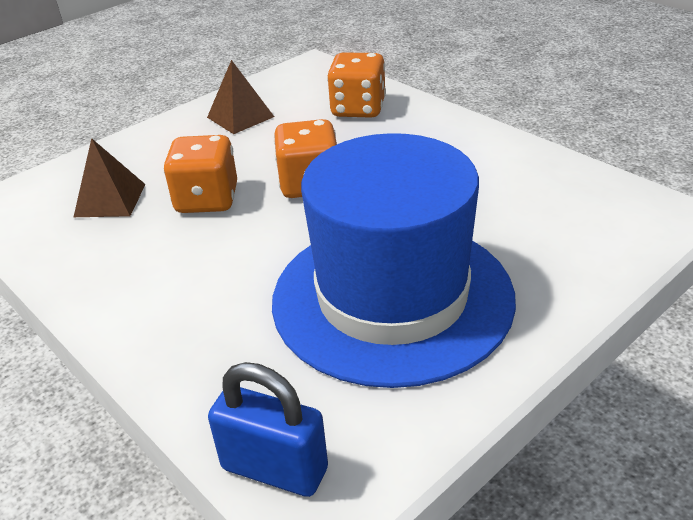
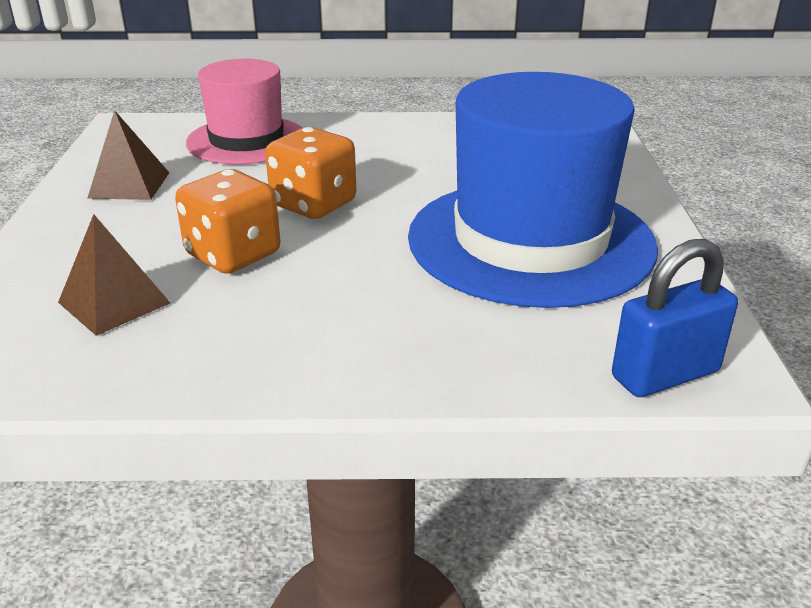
camera: 50 degrees left, 5 degrees down
orange dice [327,52,386,118] -> pink hat [186,59,302,164]

